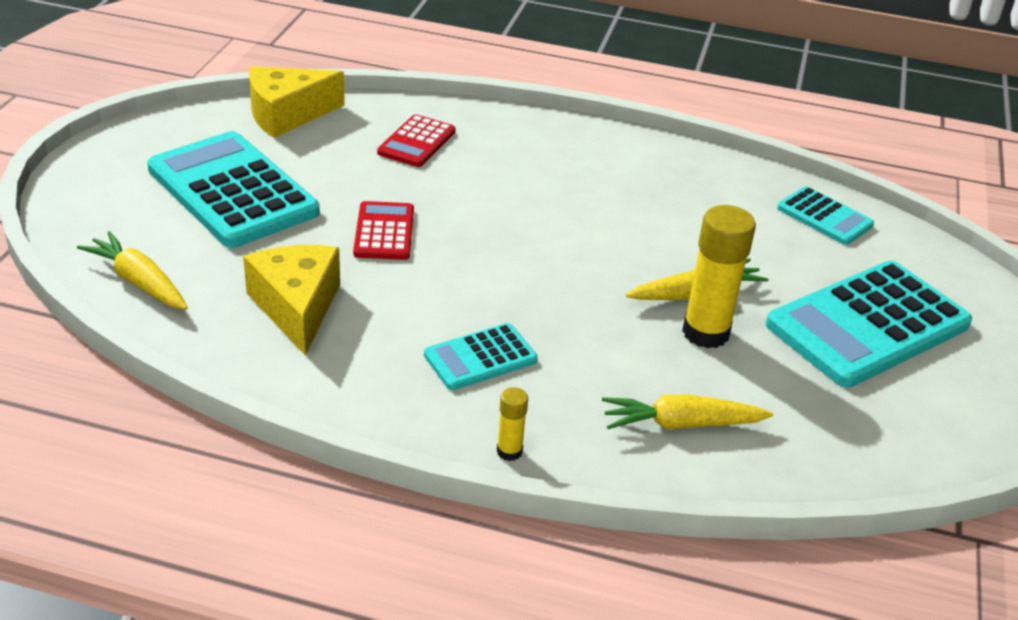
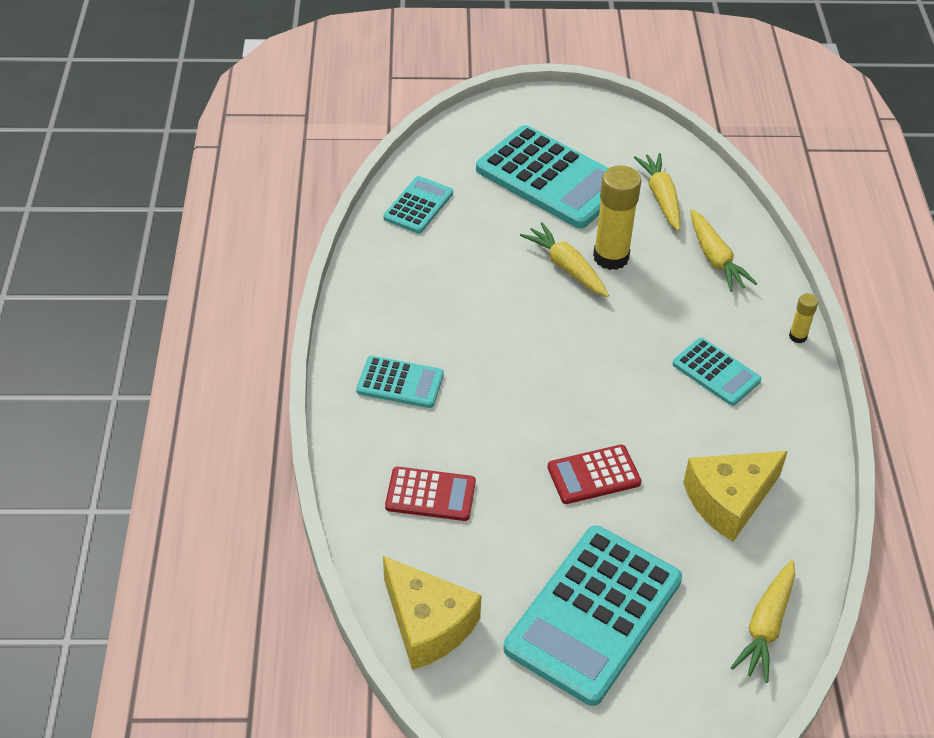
camera: 105 degrees left, 10 degrees up
none -> turquoise calculator [356,356,444,408]
none -> yellow carrot [634,153,680,231]

